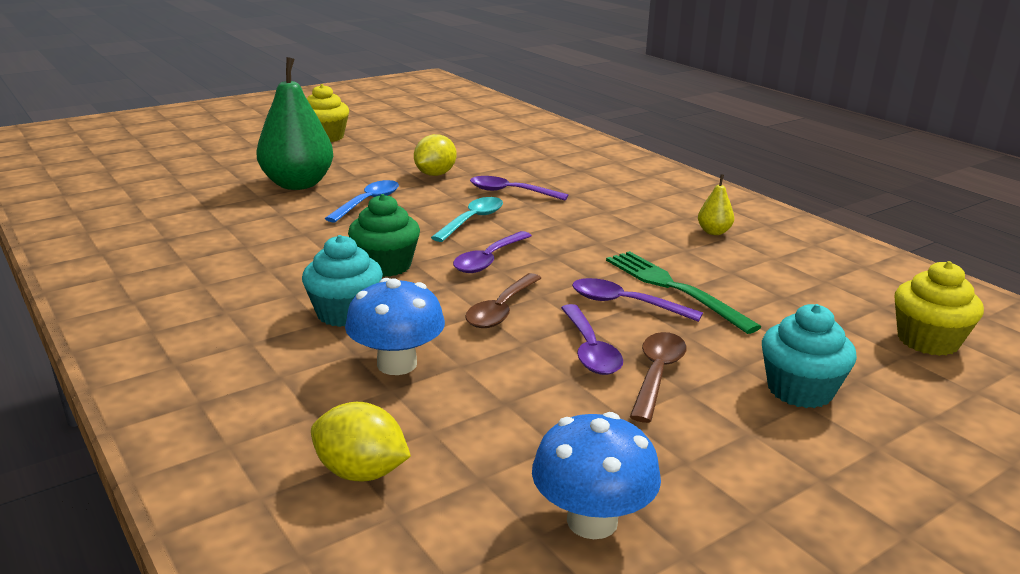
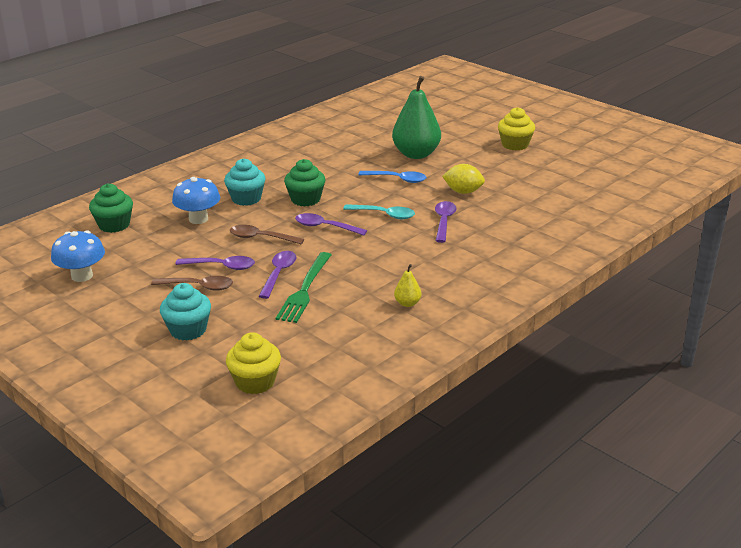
camera: 80 degrees right, 5 degrees up
yellow lemon [311,402,411,482] -> green cupcake [89,184,133,233]
purple spoon [561,304,623,375] -> purple spoon turned 150 degrees counterclockwise [175,256,255,270]
green fork [606,251,761,334] -> green fork turned 150 degrees clockwise [276,252,331,323]

